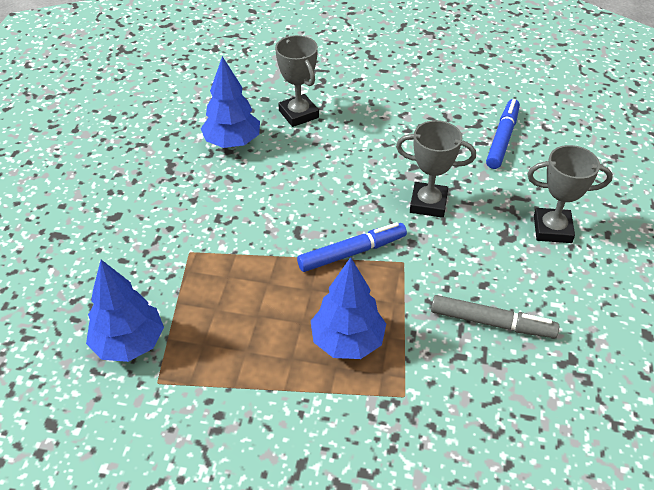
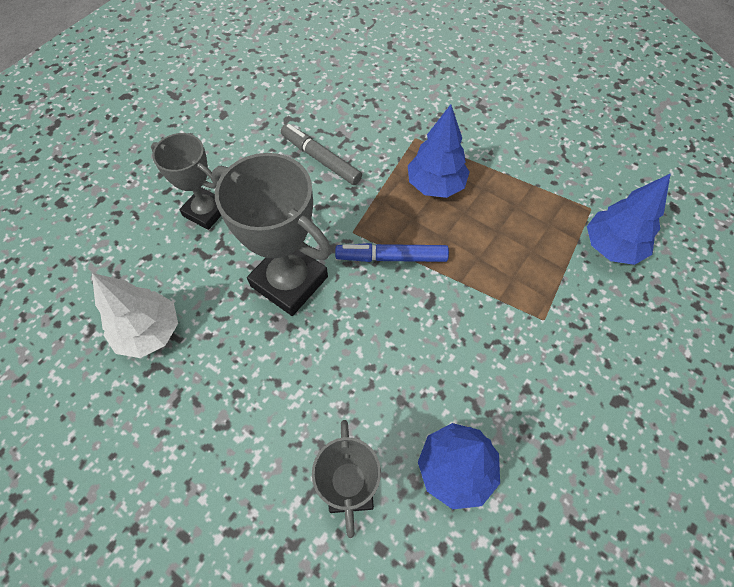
camera: 155 degrees left, 15 degrees up
grey trophy [396,120,476,218] -> grey trophy [212,153,332,316], size x1.57
blue marker [486,99,520,169] -> white tree [92,273,178,358]

